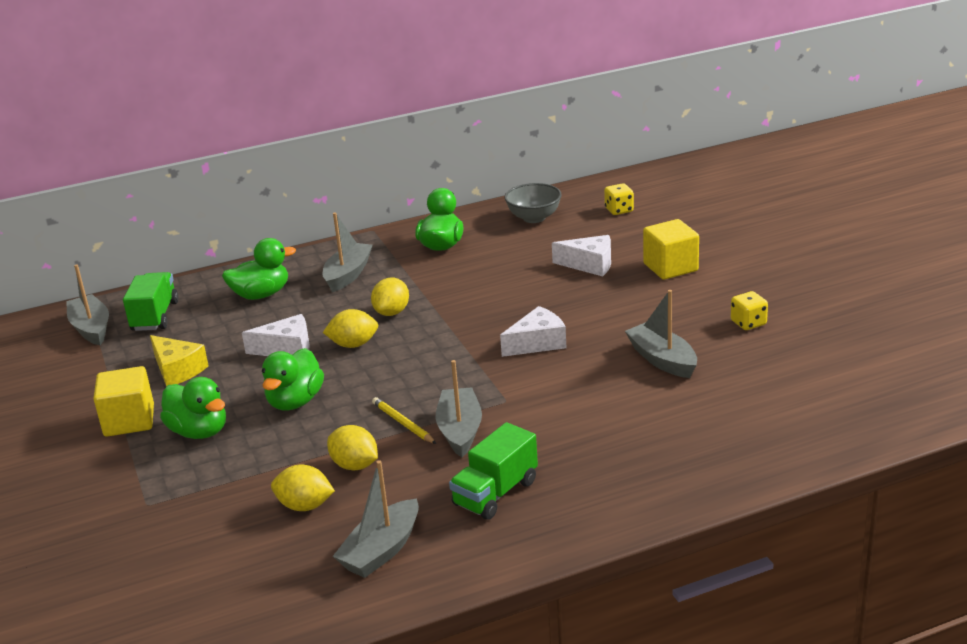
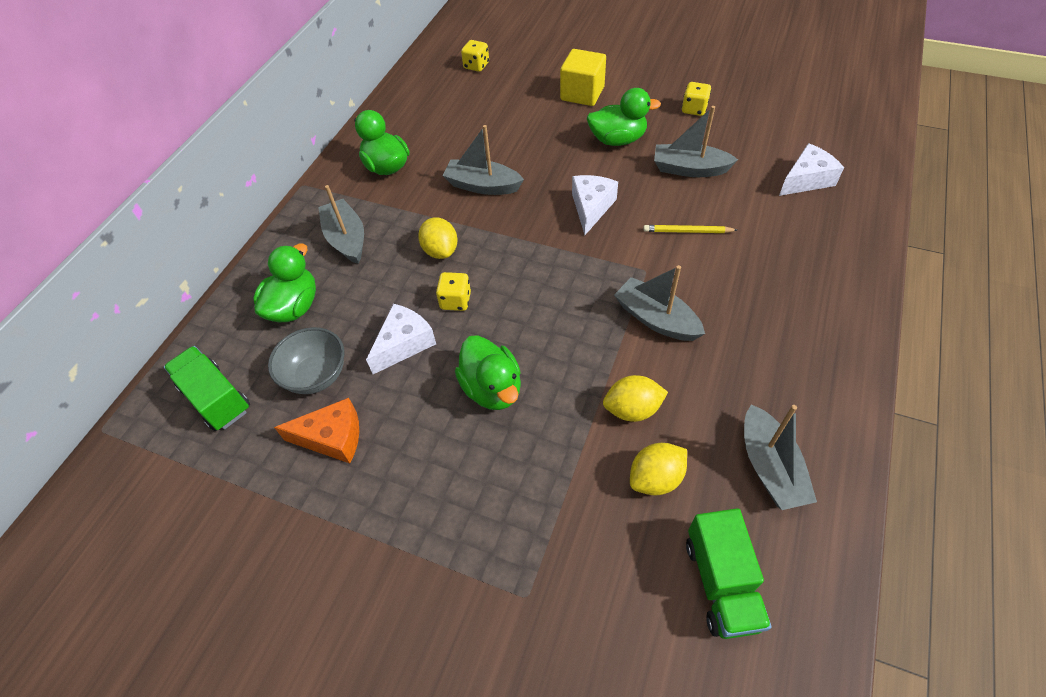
camera: 45 degrees left, 25 degrees up
grey boat [66,264,109,345] -> grey boat moved to [442,125,524,195]
yellow cube [93,366,154,437] -> none
yellow cheese [150,335,209,387] -> orange cheese [274,398,359,463]
green duck [160,377,226,439] -> green duck moved to [587,88,661,146]
yellow lemon [323,309,378,348] -> yellow dice [436,272,471,311]
yellow pencil [372,397,436,444] -> yellow pencil moved to [643,225,737,233]
green truck [449,422,538,520] -> green truck moved to [686,508,771,639]
grey bowl [504,183,562,223] -> grey bowl moved to [268,327,344,394]
white cheese [552,235,611,277] -> white cheese moved to [779,143,844,196]

